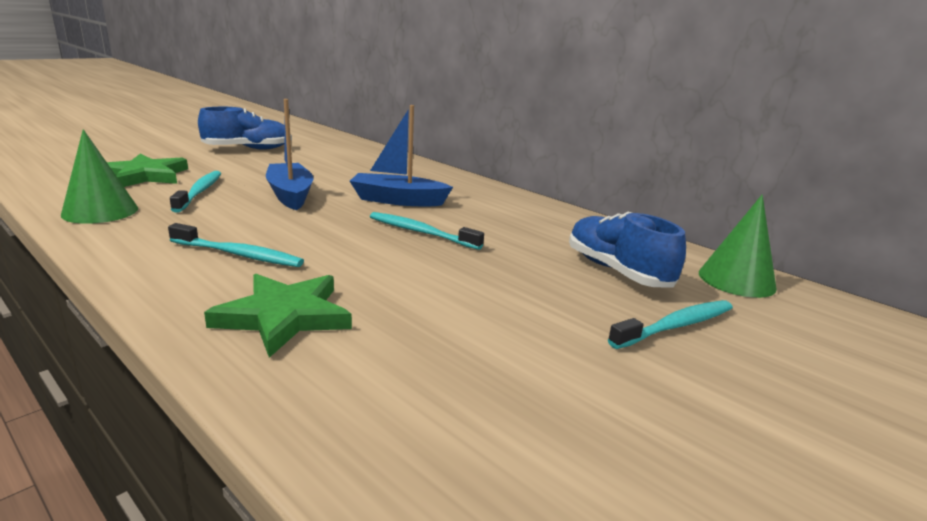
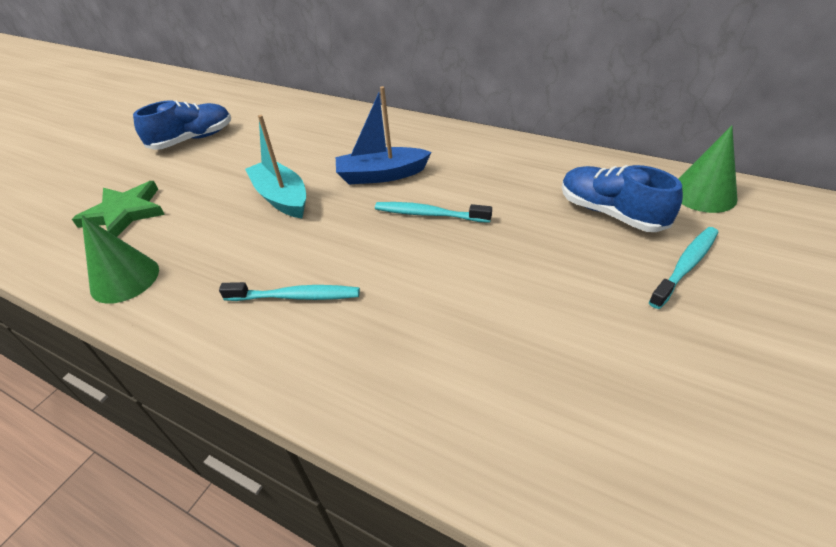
camera: 10 degrees left, 20 degrees up
turquoise toothbrush [170,171,222,213] -> none
green star [204,274,352,358] -> none
blue boat [266,99,313,210] -> turquoise boat [245,115,306,218]

